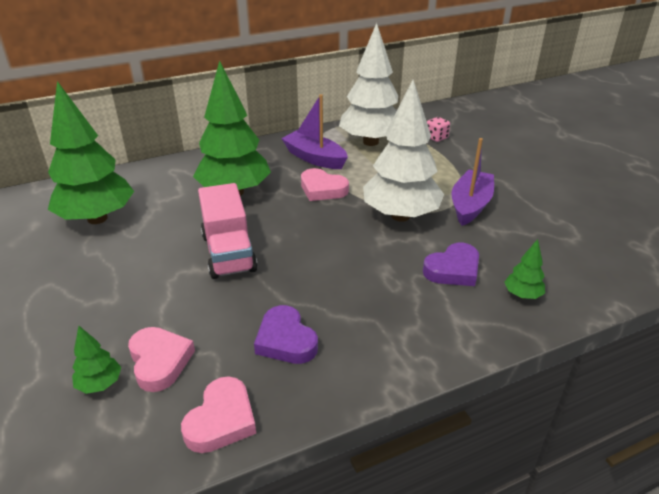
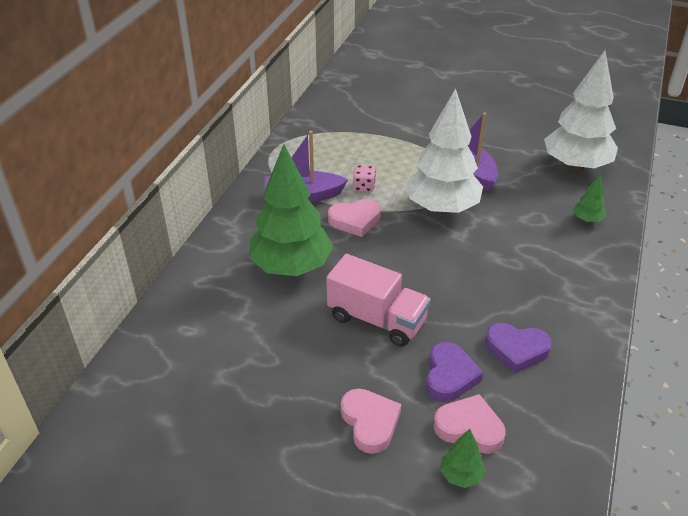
camera: 45 degrees left, 5 degrees up
green tree [48,81,134,224] -> none
pink heart [181,376,256,453] -> pink heart moved to [341,389,401,454]
white tree [339,23,398,146] -> white tree moved to [544,50,618,171]
purple heart [423,243,479,286] -> purple heart moved to [426,342,484,402]
pink dice [427,117,450,142] -> pink dice moved to [353,165,376,192]

